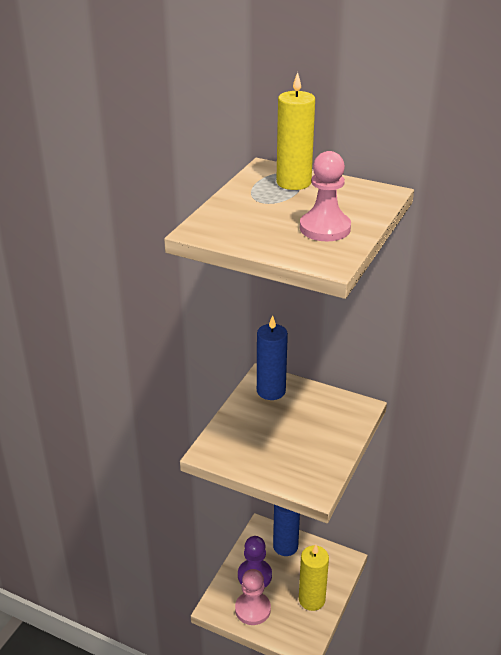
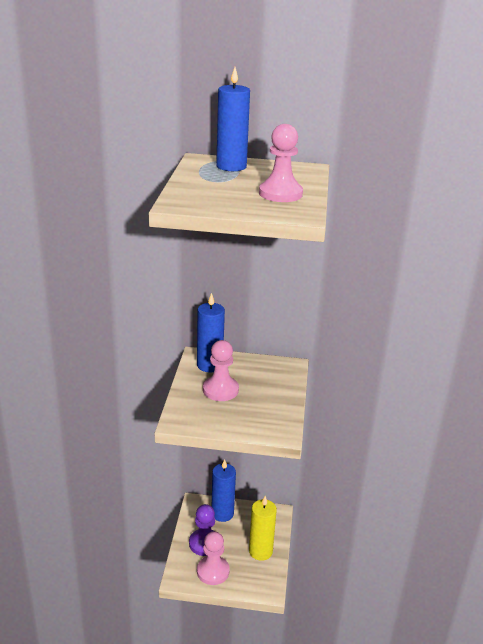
camera: 20 degrees left, 5 degrees down
yellow candle [276,72,315,190] -> blue candle [216,67,250,171]
none -> pink pawn [203,340,239,401]

